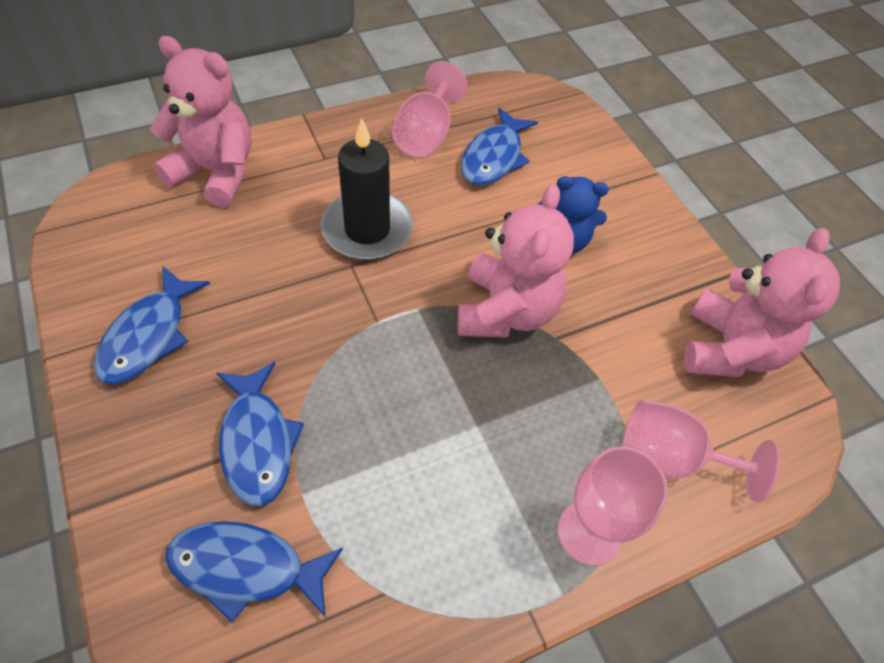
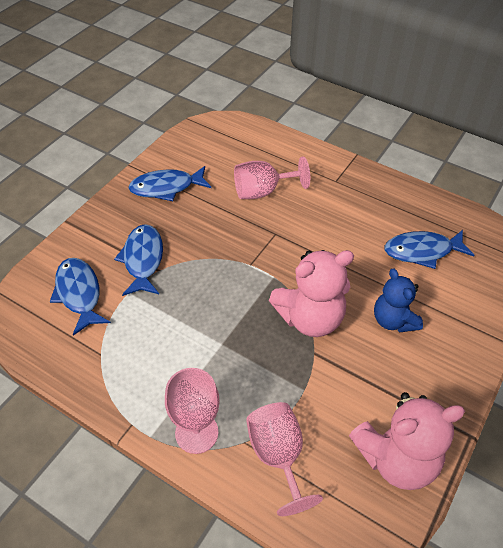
camera: 60 degrees right, 5 degrees down
pink teddy bear [149,36,251,207] -> none
blue fish [217,362,304,506] -> blue fish turned 135 degrees clockwise [114,224,163,296]
black candle [321,118,413,260] -> none
pink goblet [392,61,467,158] -> pink goblet moved to [234,156,310,199]

